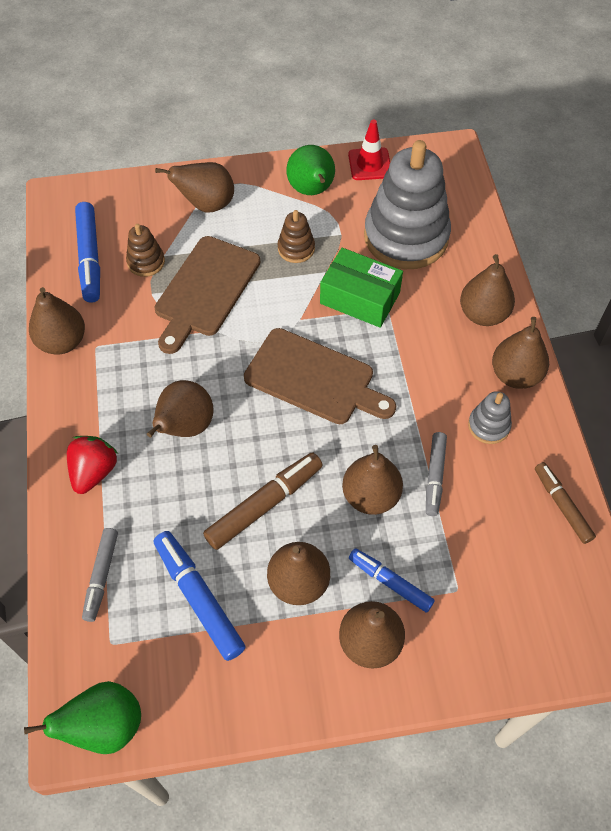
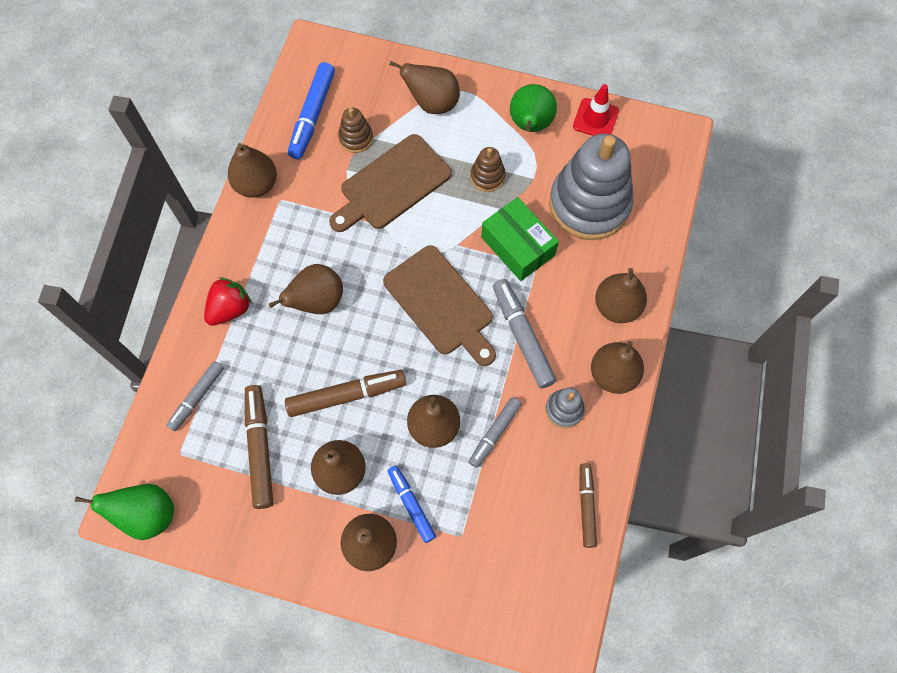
camera: 25 degrees right, 10 degrees up
blue marker [154,531,246,661] -> brown marker [245,385,273,509]
none -> grey marker [493,279,556,388]

